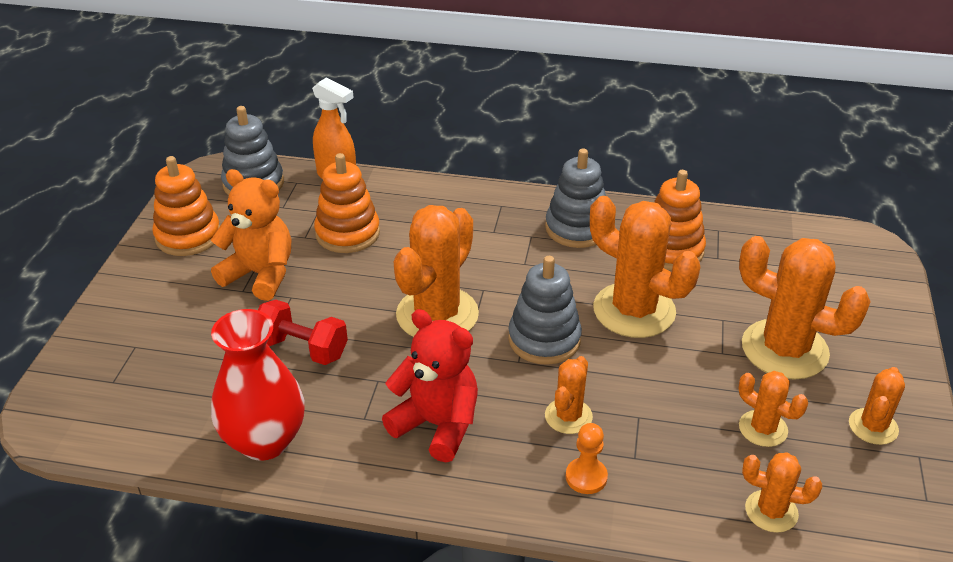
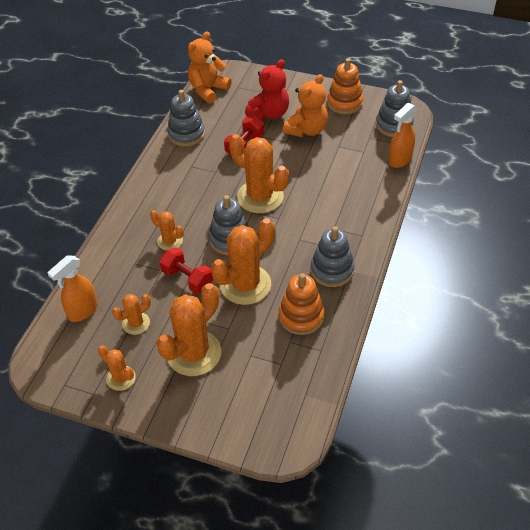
camera: 100 degrees right, 10 degrees up
red vase [211,309,305,461] -> grey stacking toy [167,90,205,147]
orange stacking toy [314,153,380,253] -> none
red teddy bear [382,309,478,463] -> red teddy bear moved to [245,59,289,120]
orange pawn [566,423,608,494] -> none
orange cactus [742,452,822,533] -> orange spray bottle [47,255,98,322]
none -> red dumbbell [159,247,213,294]
none -> orange teddy bear [188,31,232,103]

